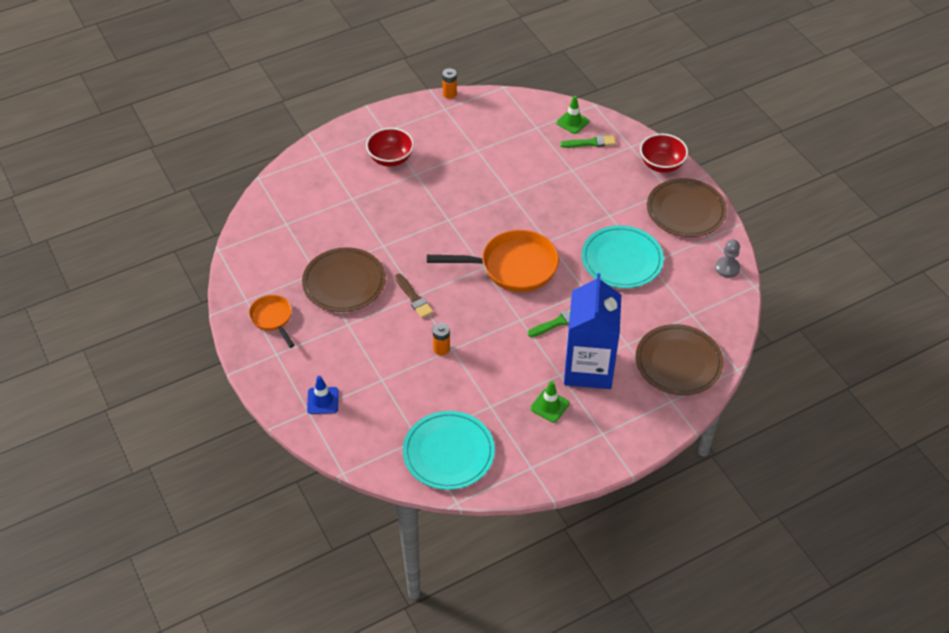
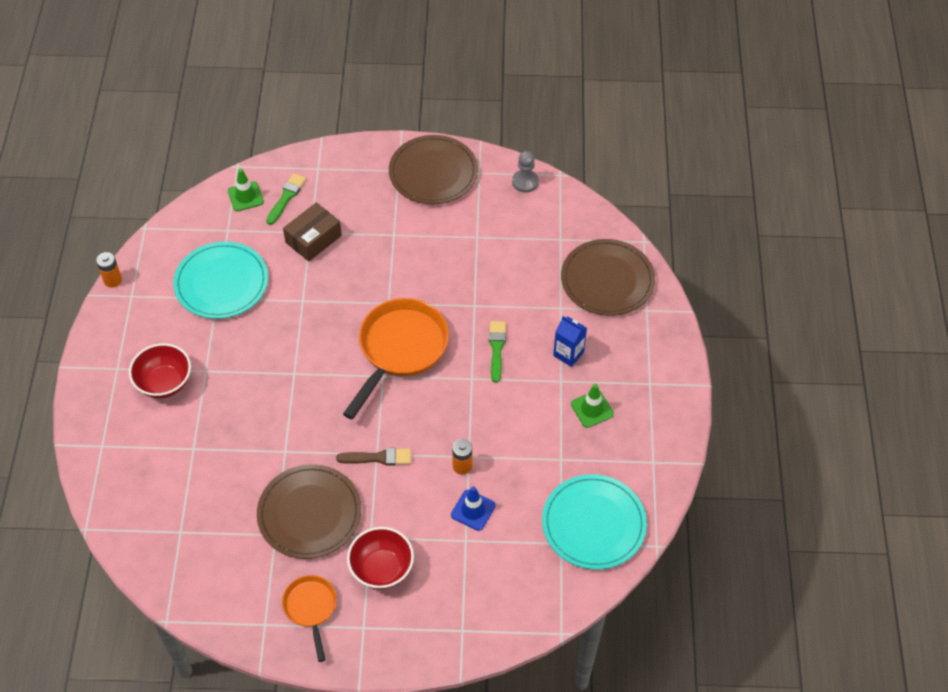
camera: 60 degrees left, 5 degrees up
orange pan [249,295,294,348] -> orange pan turned 75 degrees clockwise [282,575,337,662]
blue traffic cone [307,376,339,414] -> blue traffic cone moved to [451,486,496,531]
blue carton [564,273,621,389] -> blue carton [553,316,587,367], size x0.43
turquoise plate [581,225,664,288] -> turquoise plate moved to [173,242,268,319]
red bowl [640,134,688,173] -> red bowl moved to [347,527,414,589]
none -> brown box [283,202,342,261]

